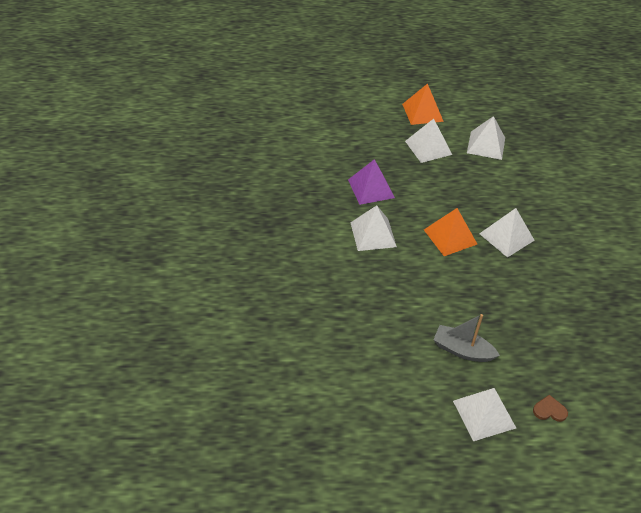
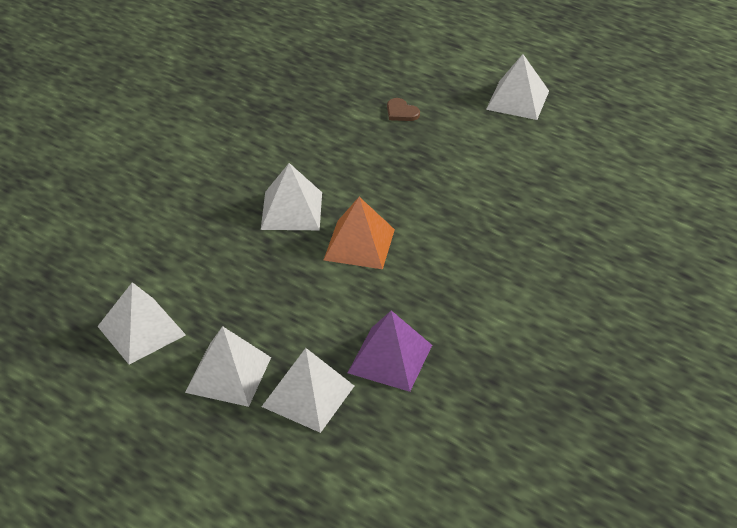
camera: 140 degrees left, 5 degrees down
white pyramid [350,205,397,251] -> white pyramid moved to [262,348,354,433]
orange pyramid [402,83,444,125] -> none
grey boat [433,314,500,362] -> none
brown heart [533,395,568,422] -> brown heart moved to [387,98,420,121]

